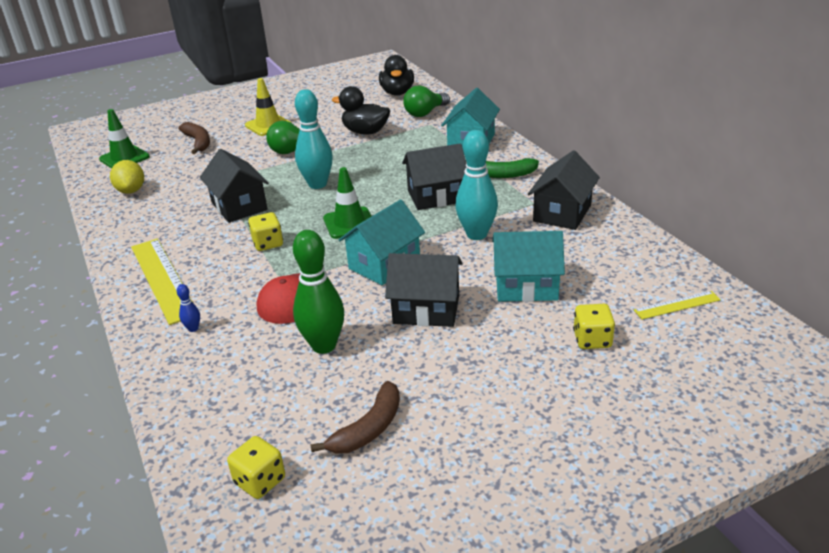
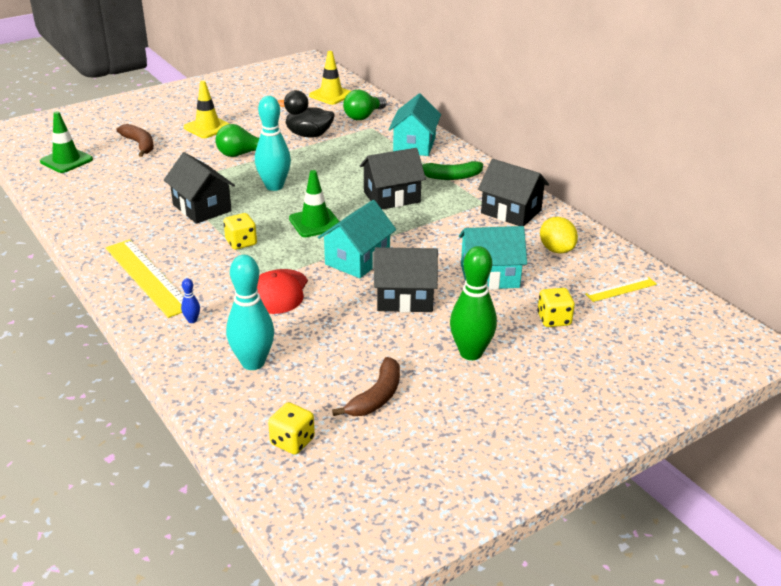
camera: 10 degrees left, 0 degrees up
yellow lemon [110,160,144,194] -> yellow lemon moved to [540,217,578,254]
green bowling pin [293,230,344,354] -> green bowling pin moved to [450,246,497,360]
black duck [379,55,414,95] -> yellow traffic cone [309,51,351,105]
turquoise bowling pin [455,130,498,240] -> turquoise bowling pin moved to [226,255,274,370]
black house [528,150,600,230] -> black house turned 75 degrees counterclockwise [478,159,549,226]

